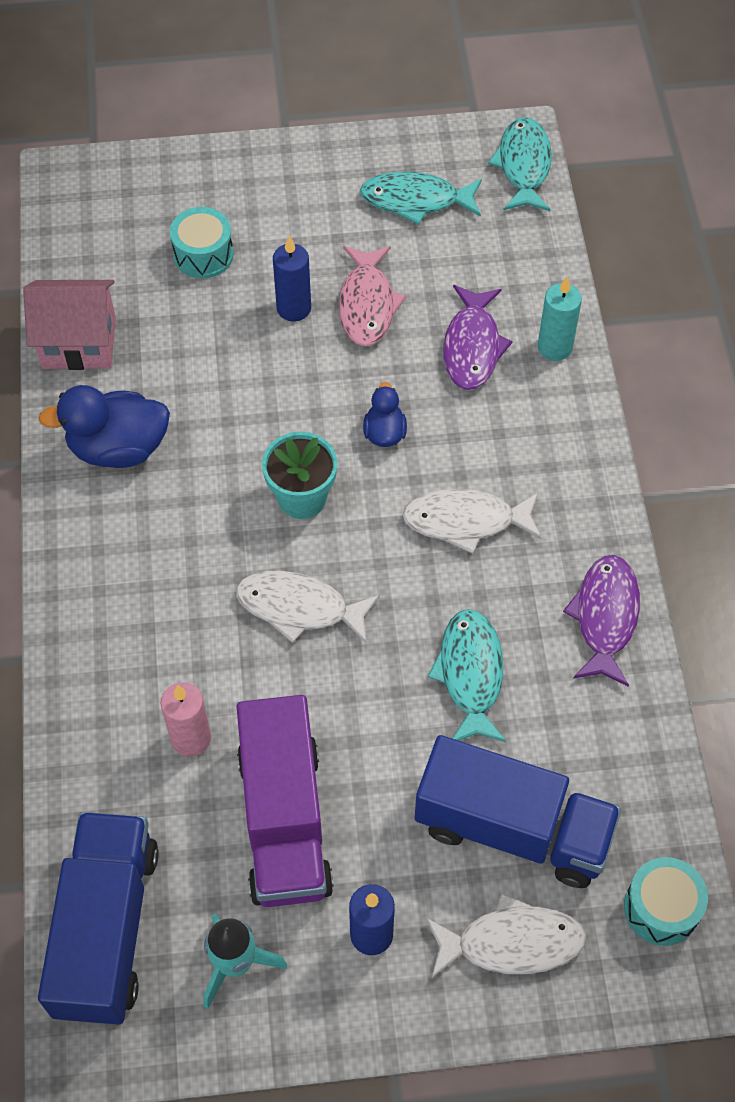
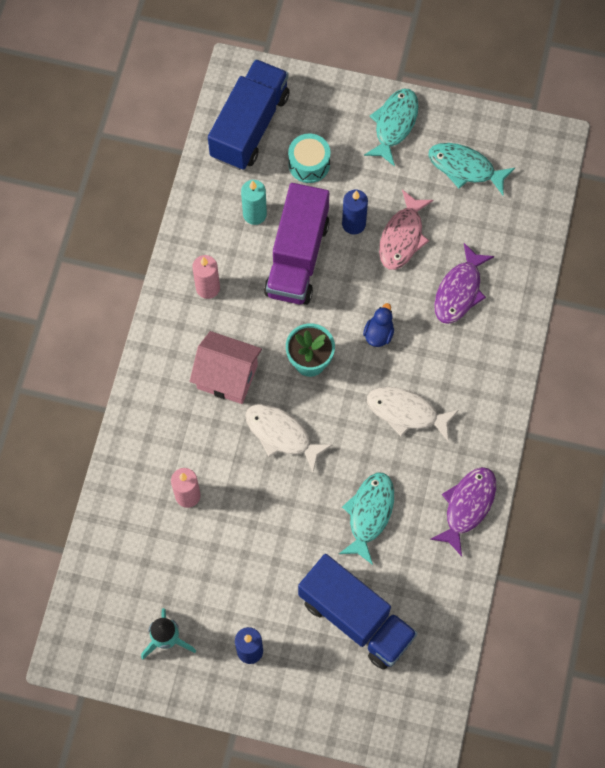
camera: 20 degrees right, 10 degrees up
pink house [23,280,116,370] -> pink house moved to [190,331,262,404]
blue duck [38,385,170,468] -> pink candle [192,255,220,299]
blue truck [38,812,159,1025] -> blue truck moved to [208,59,290,170]
purple truck [236,695,334,907] -> purple truck moved to [264,183,330,305]
white fish [426,893,586,978] -> none
turquoise fish [488,117,552,211] -> turquoise fish moved to [364,89,419,166]
turquoise candle [537,276,582,361] -> turquoise candle moved to [241,180,267,225]
turquoise drum [624,857,708,946] -> none

